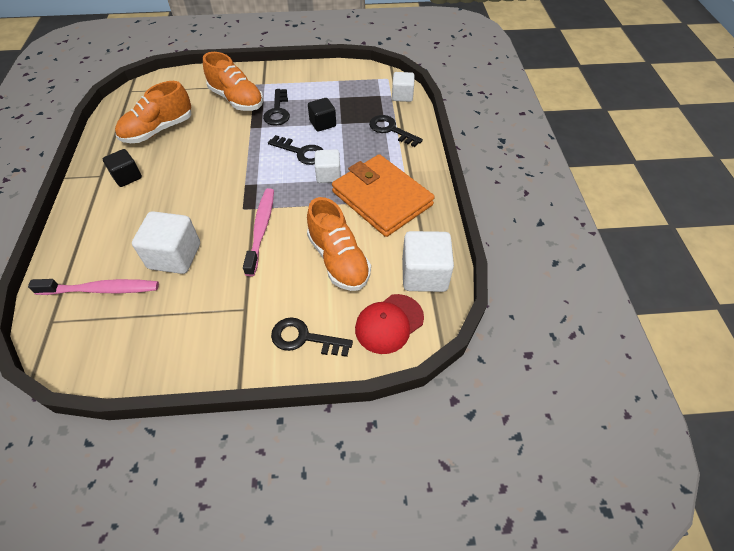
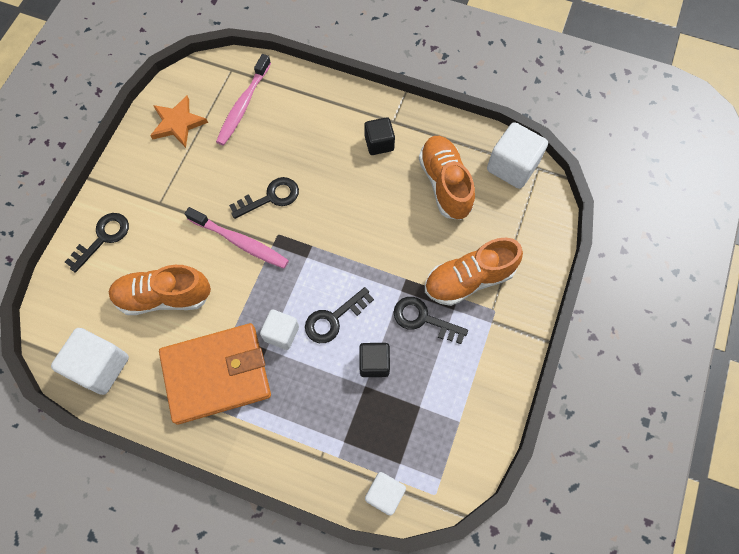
camera: 115 degrees right, 15 degrees up
white cube [132,211,200,274] -> white cube moved to [487,122,548,189]
red cap [355,294,424,354] -> none
black key [369,115,423,147] -> black key moved to [229,177,299,219]
none -> orange star [150,96,208,148]

